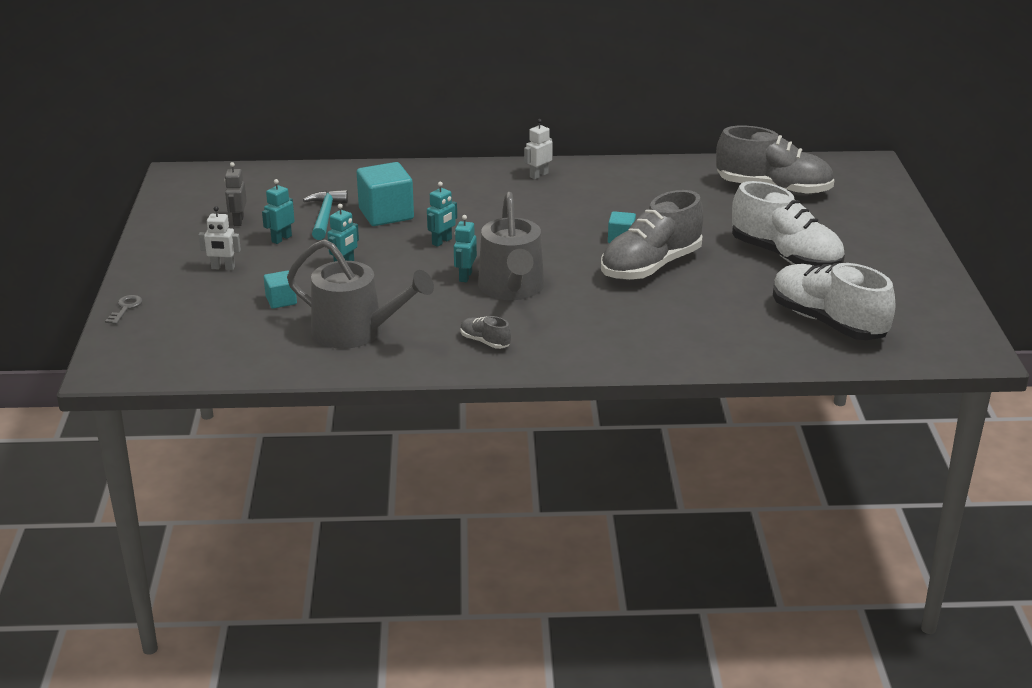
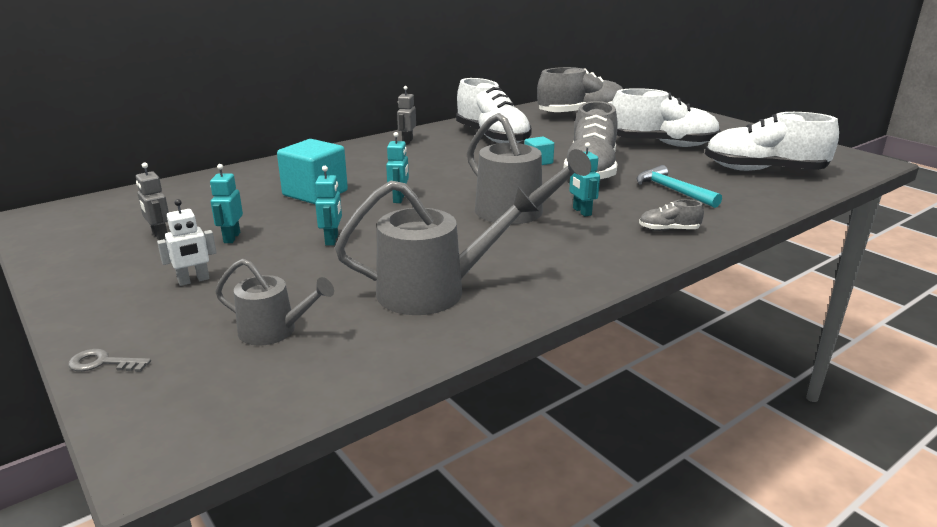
camera: 35 degrees left, 5 degrees down
grey key [105,295,142,324] -> grey key turned 60 degrees counterclockwise [68,349,151,372]
turquoise cube [264,271,297,309] -> none
turquoise hammer [303,190,348,240] -> turquoise hammer moved to [636,165,722,208]
turquoise robot [454,215,477,282] -> turquoise robot moved to [569,142,600,217]
grey shoe [461,316,511,349] -> grey shoe moved to [639,199,704,231]
white robot [524,119,553,179] -> grey robot [397,86,416,144]
none -> grey watering can [215,259,334,346]
none -> white shoe [456,78,532,143]

